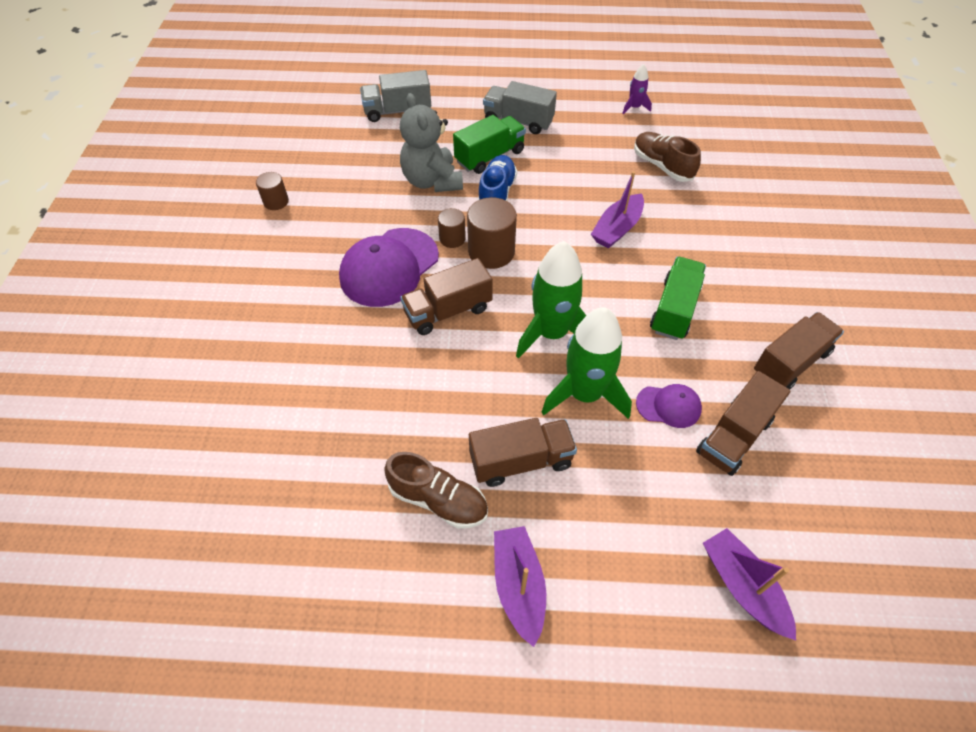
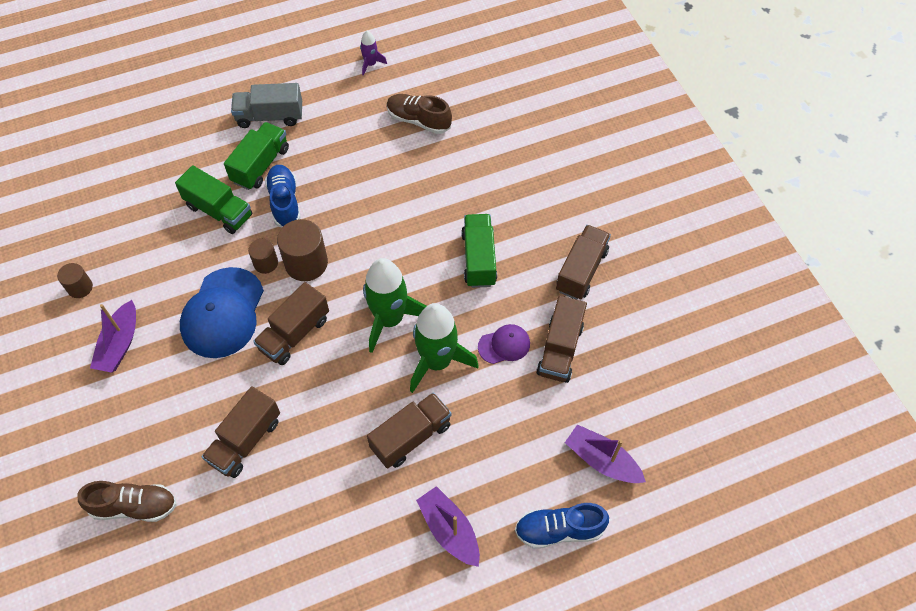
camera: 25 degrees left, 5 degrees up
purple cap [339,228,439,307] -> blue cap [180,267,264,358]
grey truck [360,70,431,122] -> none
brown shoe [384,452,488,529] -> brown shoe moved to [77,481,177,522]
grey teddy bear [400,93,463,192] -> green truck [175,165,252,234]
purple boat [591,171,644,249] -> purple boat moved to [90,300,136,373]
none -> brown truck [202,386,280,478]
none -> blue shoe [515,503,609,549]

